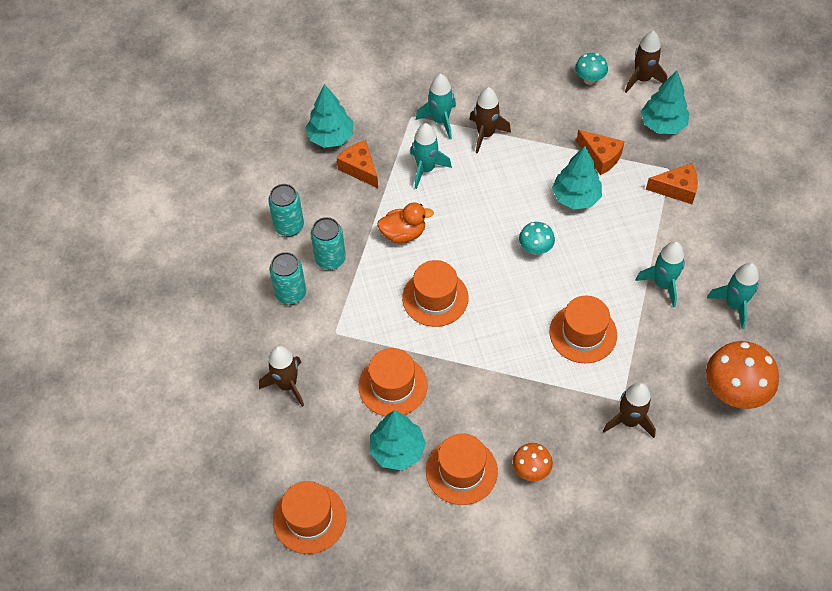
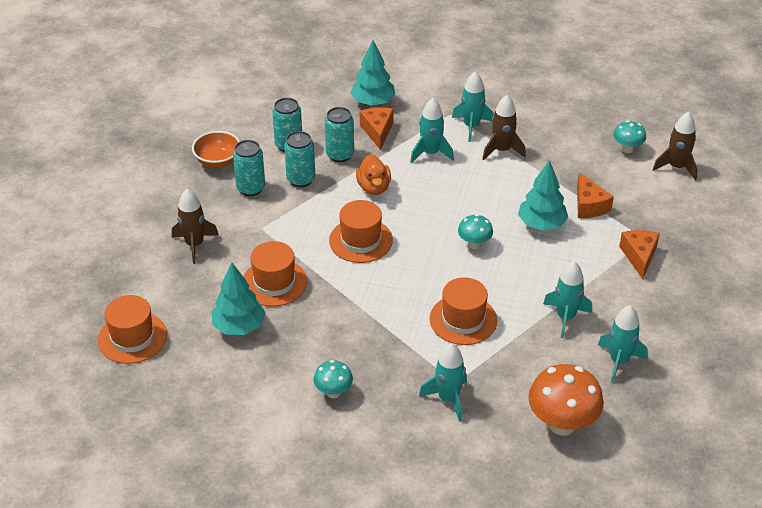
camera: 30 degrees right, 15 degrees down
orange duck [377,203,434,244] -> orange duck turned 60 degrees clockwise [356,154,391,195]
orange hat [426,433,498,505] -> none
orange mushroom [513,443,553,481] -> turquoise mushroom [314,360,353,398]
brown rocket [603,382,656,438] -> turquoise rocket [419,343,467,422]
turquoise tree [641,71,690,134] -> none
orange cheese [646,163,698,204] -> orange cheese turned 120 degrees counterclockwise [619,230,660,279]
none -> orange bowl [192,131,240,168]
none -> turquoise can [325,107,354,162]

